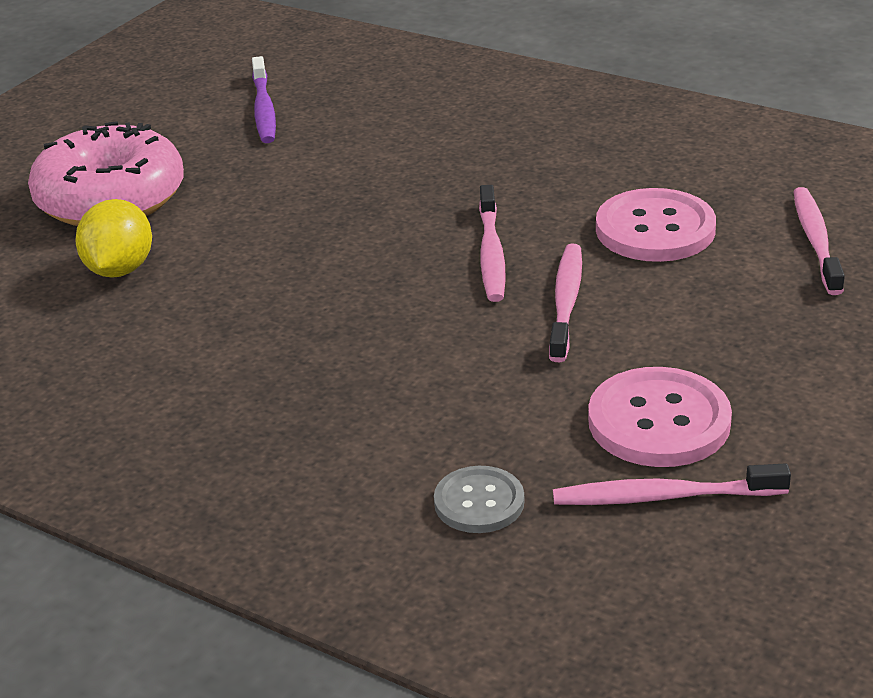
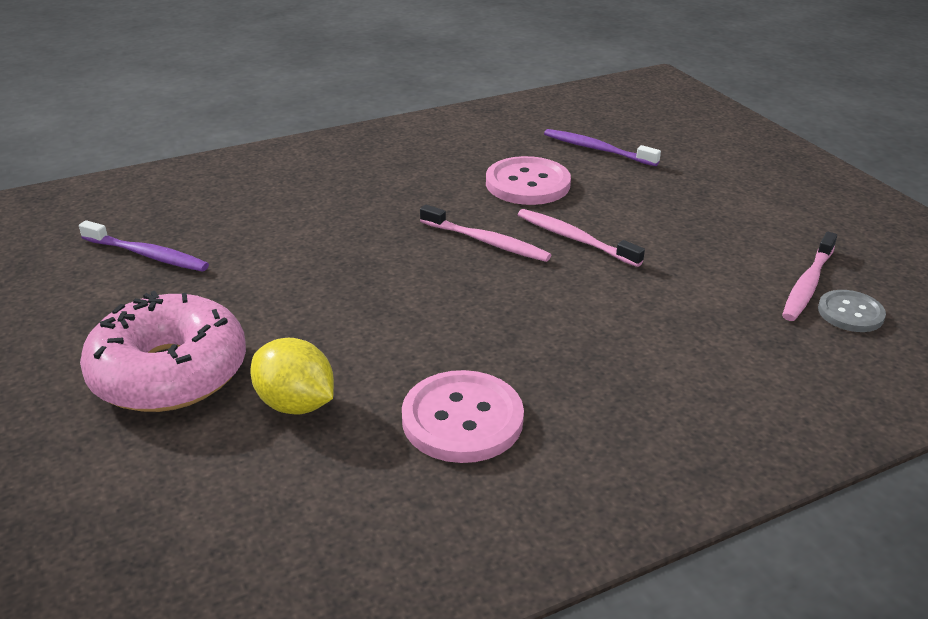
camera: 60 degrees left, 0 degrees up
grey button [434,466,525,533] -> grey button moved to [818,290,886,332]
pink button [588,367,732,467] -> pink button moved to [402,370,524,463]
pink toothbrush [793,187,845,295] -> purple toothbrush [544,129,661,166]

